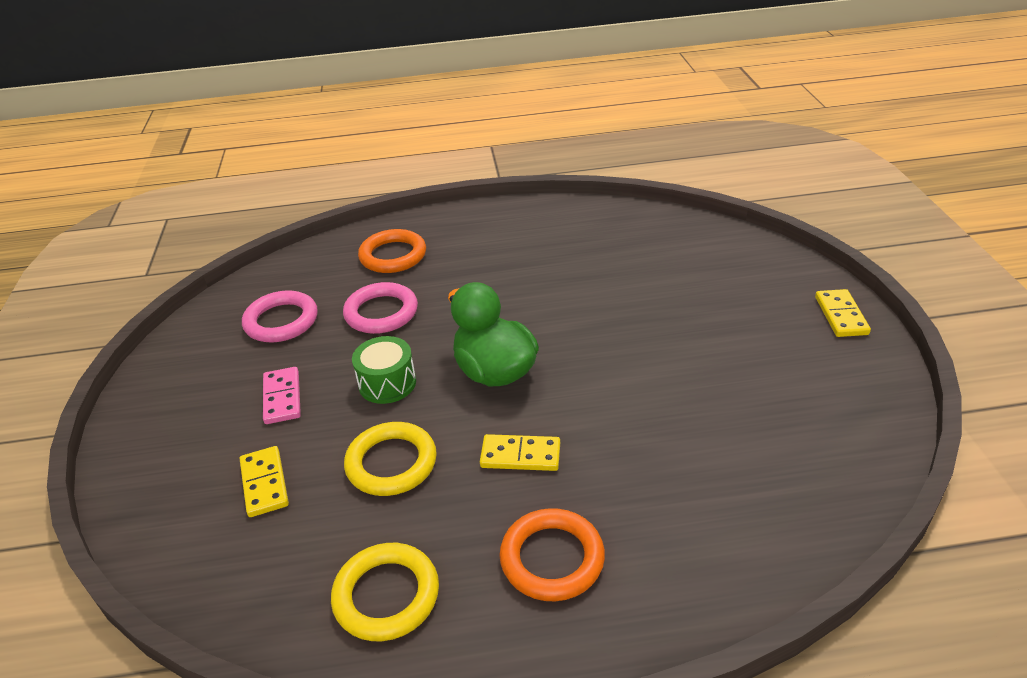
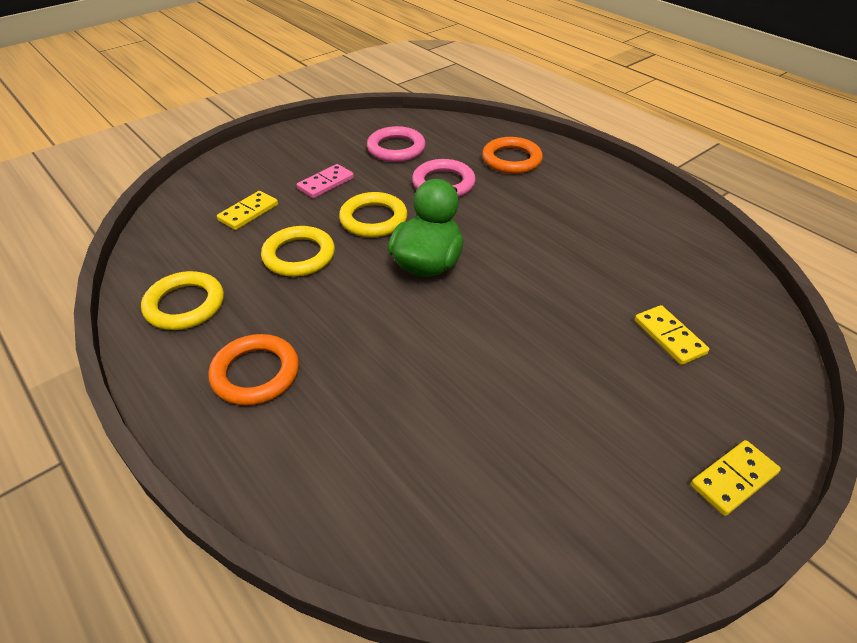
camera: 55 degrees right, 5 degrees up
green drum [352,336,416,404] -> yellow ring [339,192,407,237]
yellow domino [480,434,560,471] -> yellow domino moved to [635,305,709,365]

